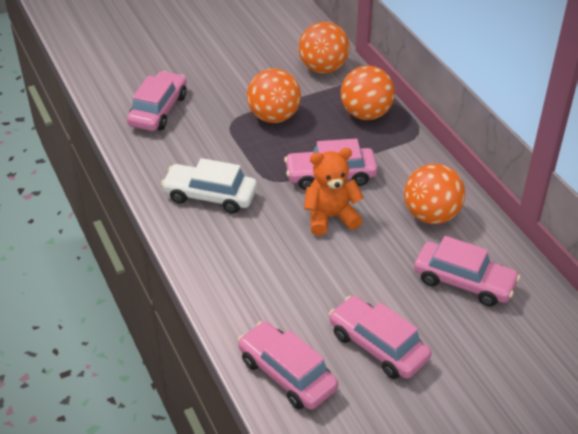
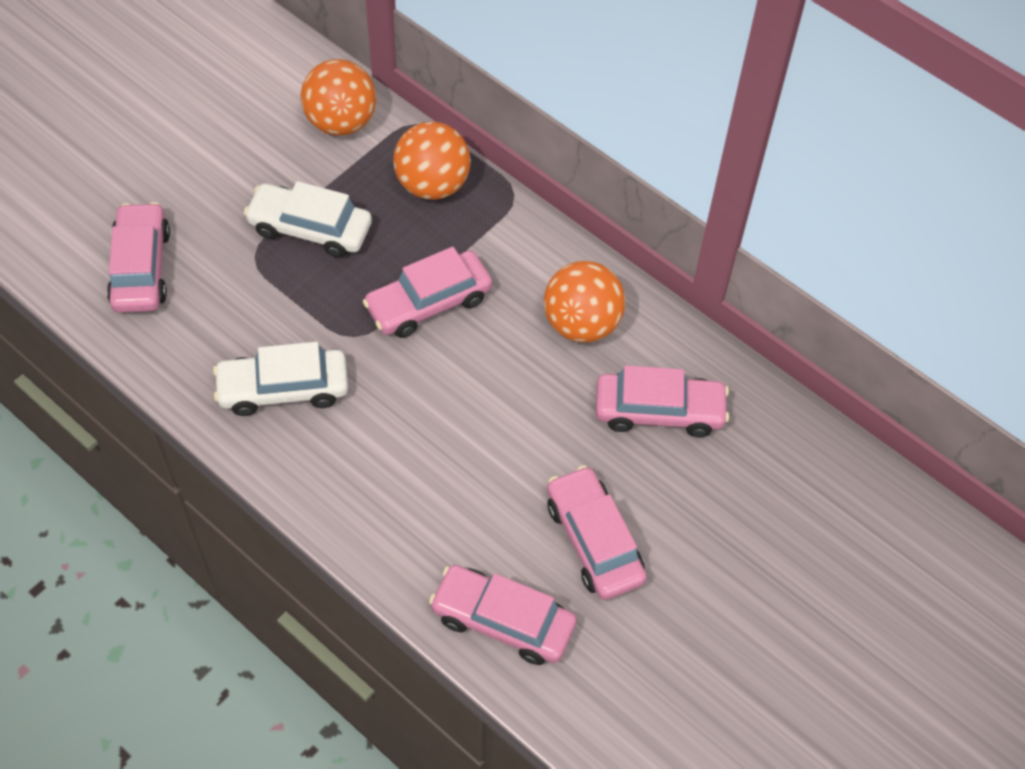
camera: 25 degrees left, 15 degrees up
orange ball [247,68,301,123] -> white car [244,181,372,258]
orange teddy bear [304,148,364,236] -> none
pink car [329,296,432,379] -> pink car turned 45 degrees clockwise [547,465,647,600]

